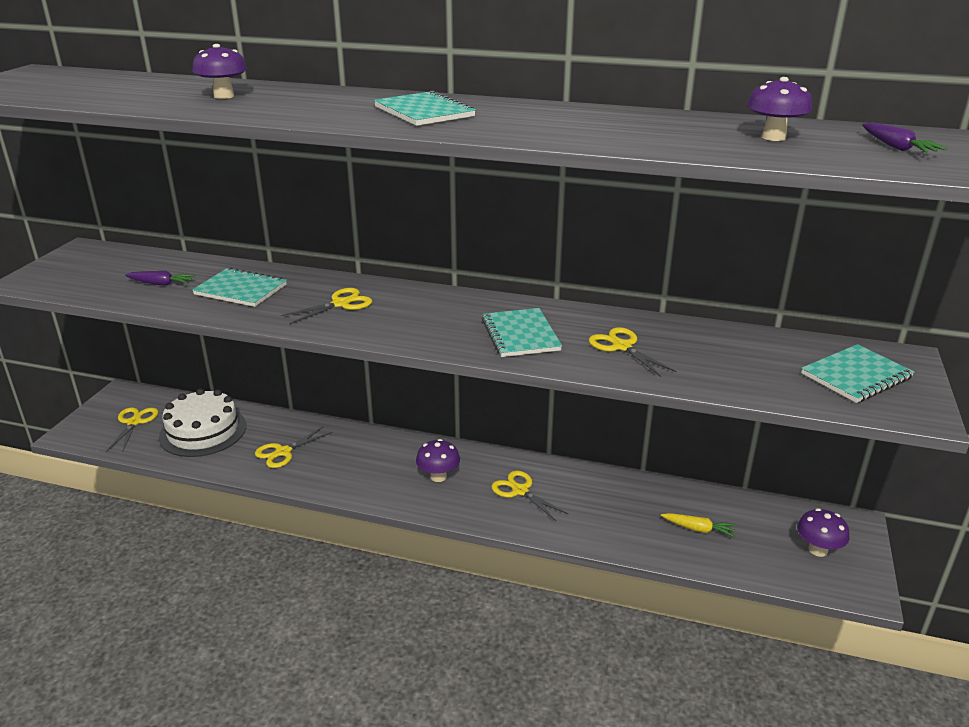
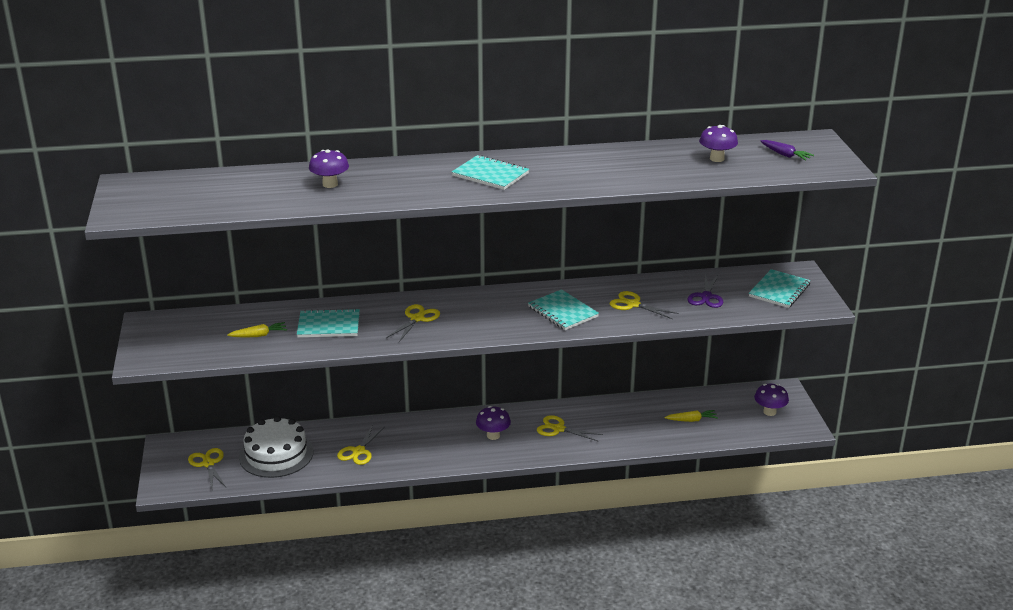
camera: 25 degrees left, 0 degrees up
purple carrot [125,271,195,286] -> yellow carrot [227,322,287,338]
none -> purple scissors [687,274,723,308]

